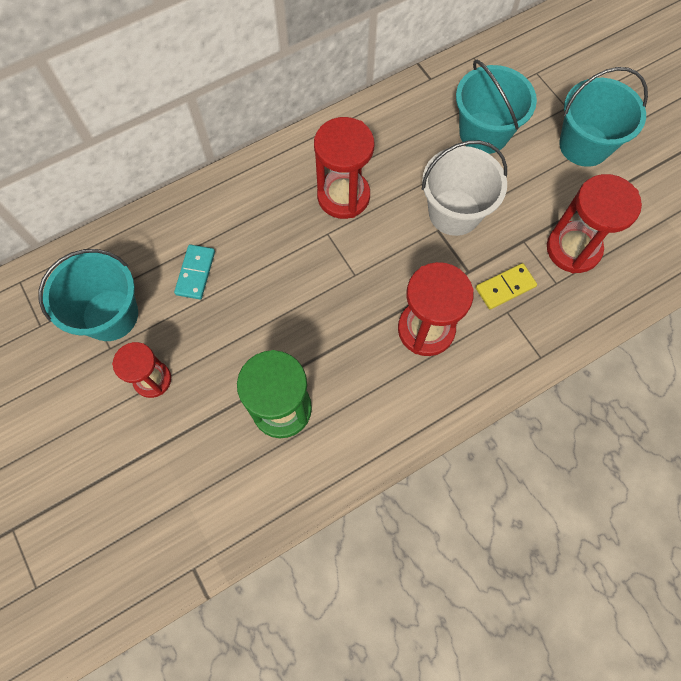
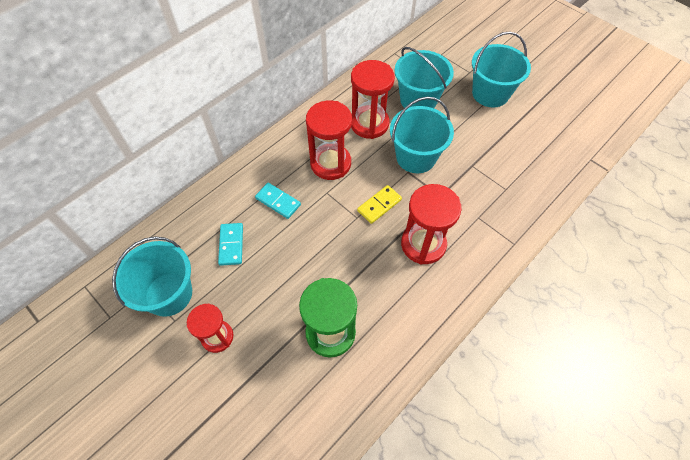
camera: 15 degrees left, 10 degrees down
white bucket [422,140,507,236] -> turquoise bucket [390,97,454,173]
yellow domino [476,263,537,309] -> yellow domino moved to [357,185,402,224]
red hourglass [547,174,642,273] -> red hourglass moved to [351,60,395,139]
none -> turquoise domino [255,183,301,219]

